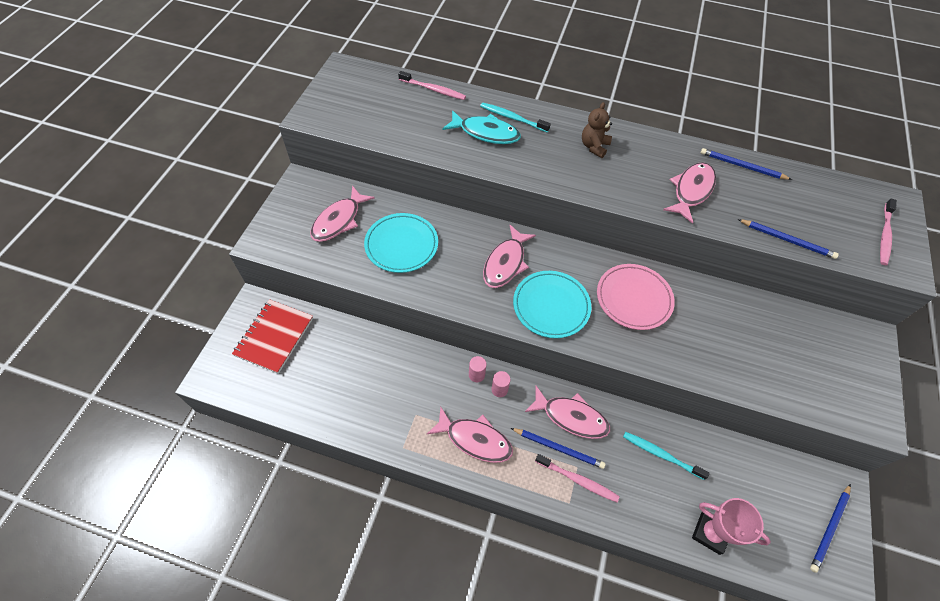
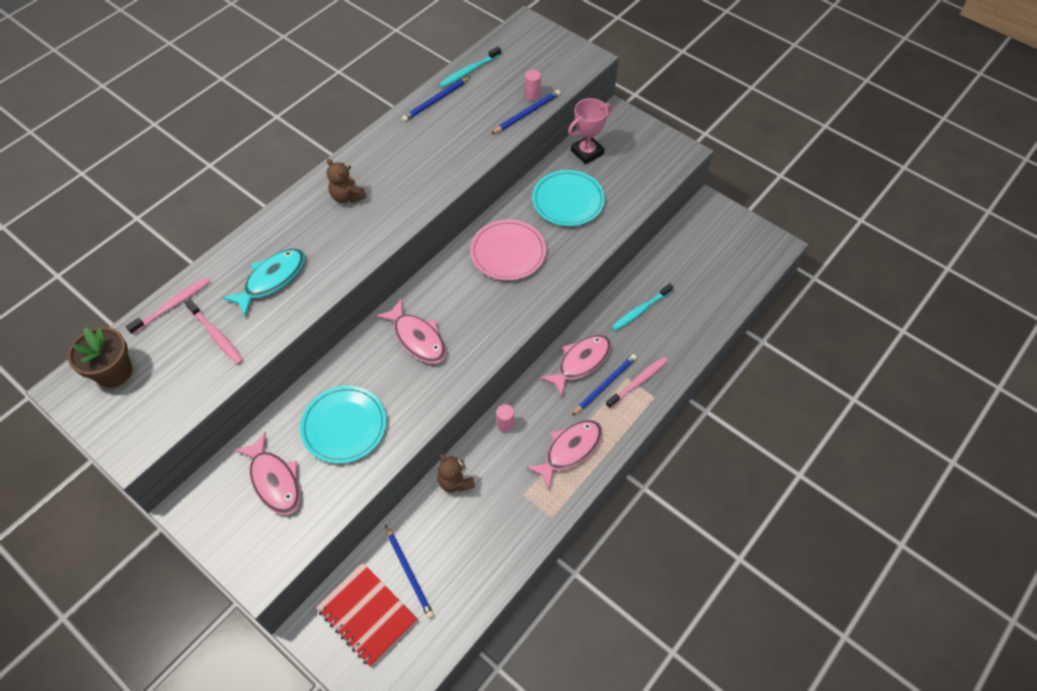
camera: 65 degrees left, 0 degrees up
turquoise toothbrush [480,102,551,132] -> turquoise toothbrush moved to [439,46,501,88]
pink cylinder [491,371,510,397] -> pink cylinder moved to [525,70,541,100]
turquoise plate [513,271,591,338] -> turquoise plate moved to [532,170,605,226]
pink fish [663,162,716,224] -> none
pink trophy [692,498,771,555] -> pink trophy moved to [568,98,612,164]
blue pencil [810,484,851,573] -> blue pencil moved to [385,525,434,619]
pink toothbrush [880,199,897,265] -> pink toothbrush moved to [185,299,243,364]
none -> brown flower pot [67,327,132,388]
none -> brown teddy bear [437,454,475,492]

